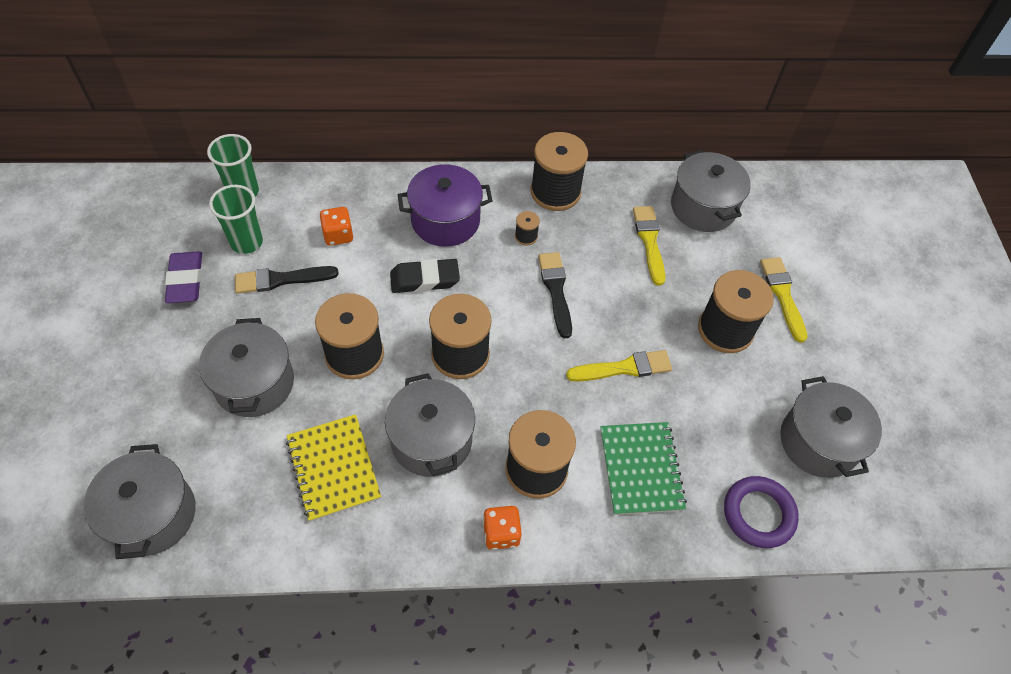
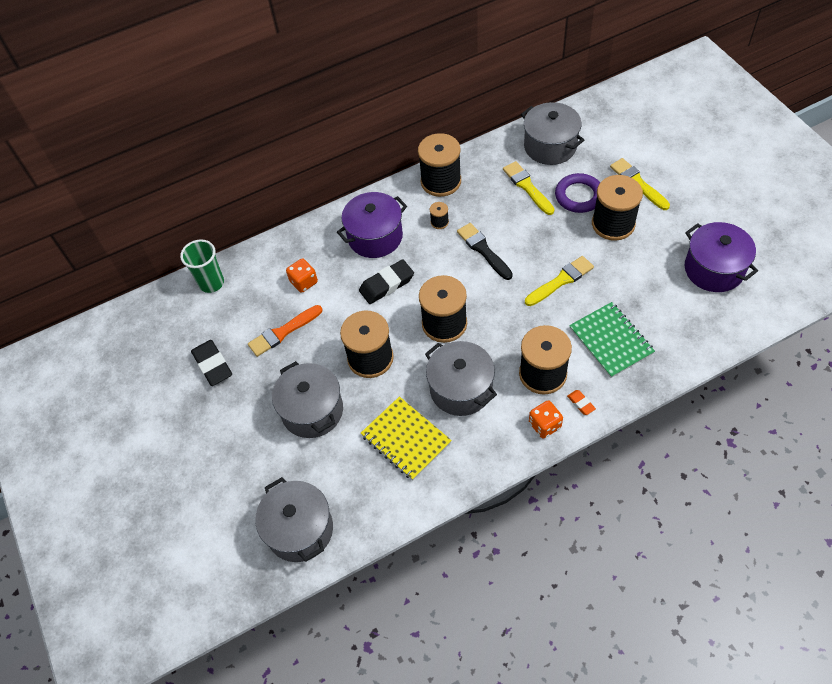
camera: 15 degrees left, 0 degrees up
purple eraser [165,251,202,303] -> black eraser [191,340,232,386]
green cup [209,185,263,254] -> none
black brush [235,266,339,294] -> orange brush [248,305,323,357]
purple ring [724,476,799,548] -> purple ring moved to [555,173,600,213]
grey pot [780,376,882,478] -> purple pot [685,222,758,292]
none -> orange eraser [567,390,596,415]

